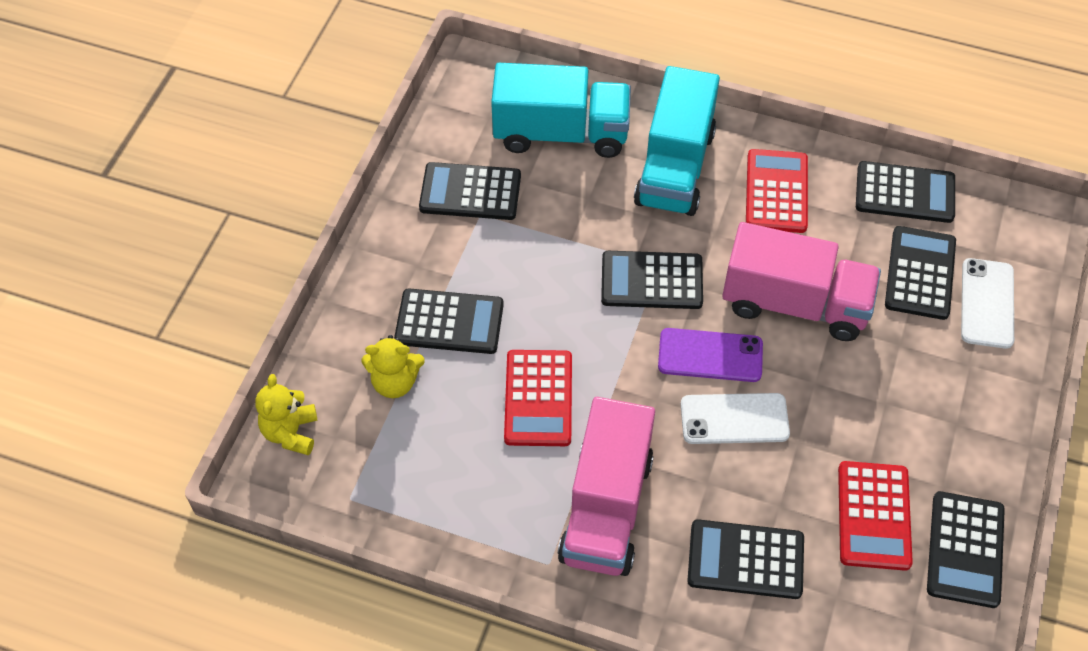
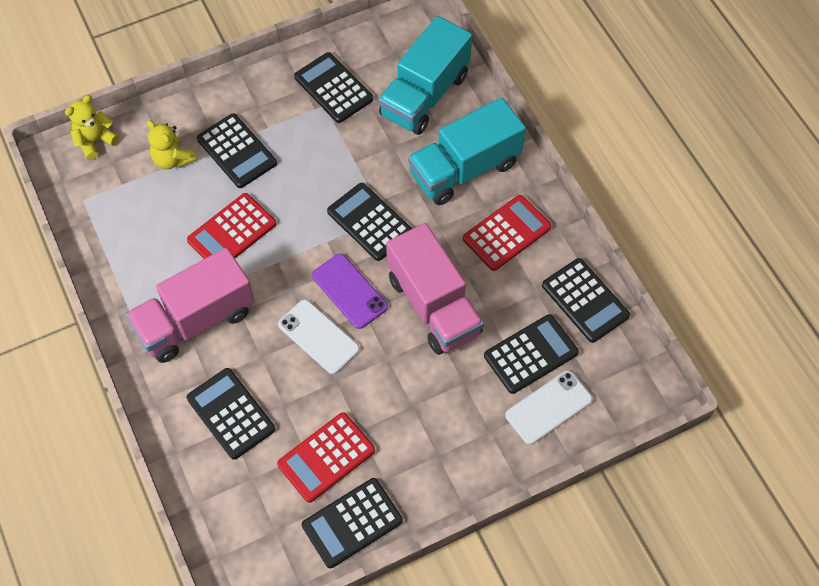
camera: 45 degrees right, 5 degrees up
turquoise truck [491,63,631,158] -> turquoise truck turned 75 degrees clockwise [378,16,472,135]

